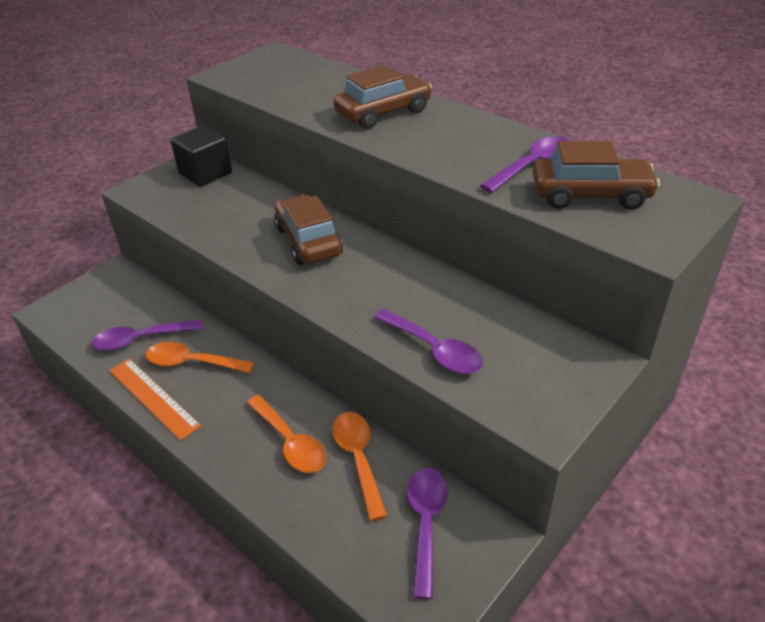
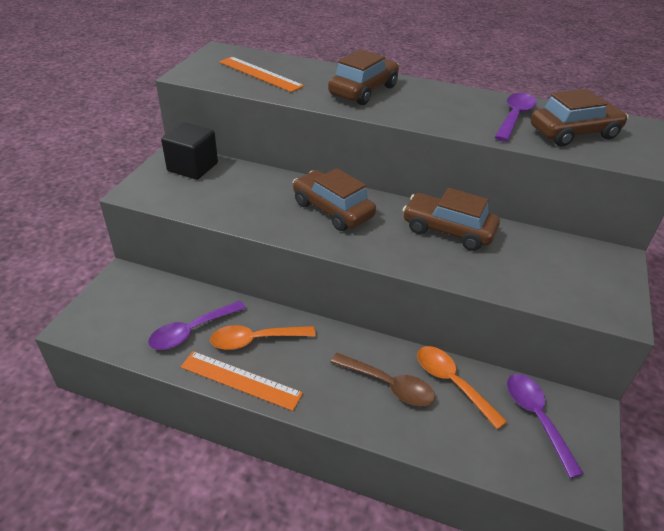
camera: 25 degrees left, 0 degrees up
orange spoon [247,395,326,473] -> brown spoon [331,353,435,406]
purple spoon [374,309,483,374] -> none
none -> orange ruler [219,57,304,92]
none -> brown car [402,188,500,251]

